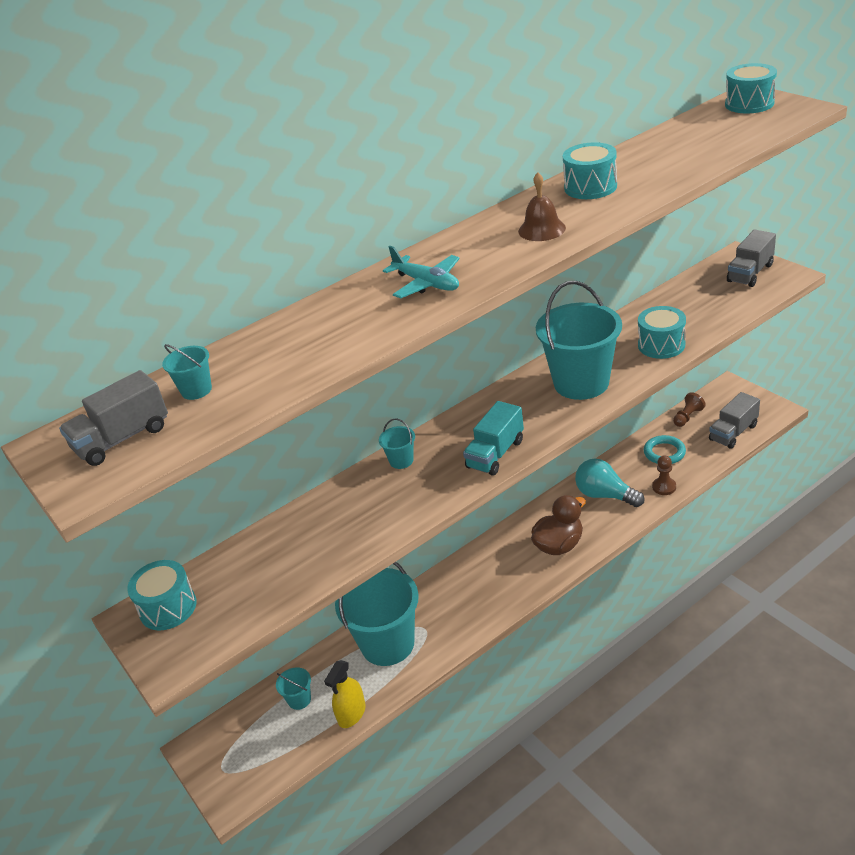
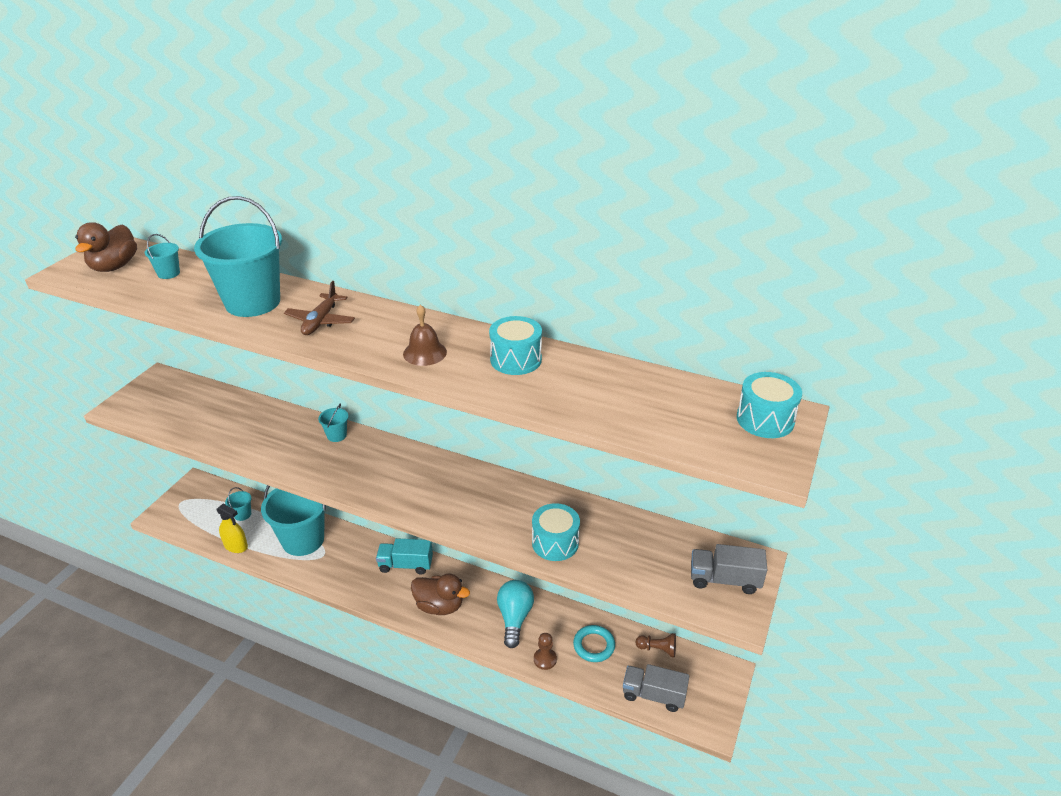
camera: 55 degrees right, 0 degrees up
grey truck [59,370,168,466] -> brown duck [75,222,137,272]
turquoise drum [127,560,197,630] -> none
yellow spray bottle [324,660,366,728] -> yellow spray bottle turned 150 degrees counterclockwise [216,504,248,553]
turquoise plane [383,246,460,298] -> brown plane [284,281,355,335]
turquoise truck [463,401,524,476] -> turquoise truck moved to [376,538,433,575]
turquoise bucket [536,281,622,400] -> turquoise bucket moved to [194,196,282,317]

